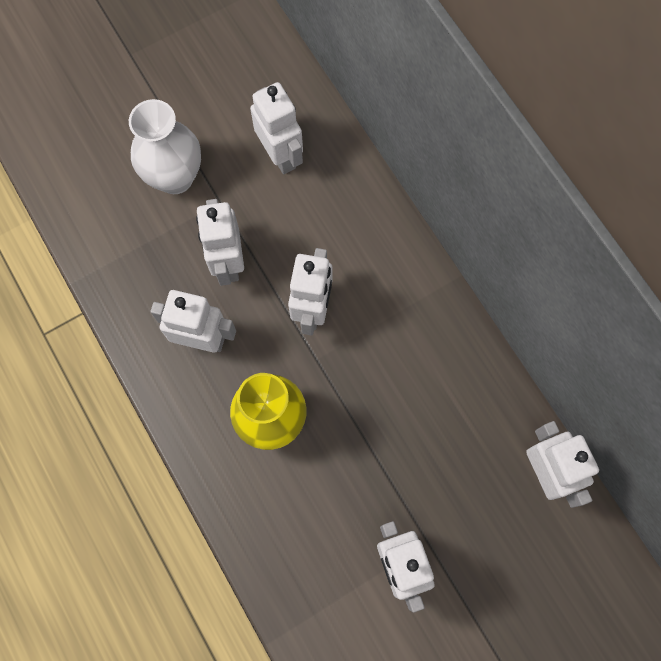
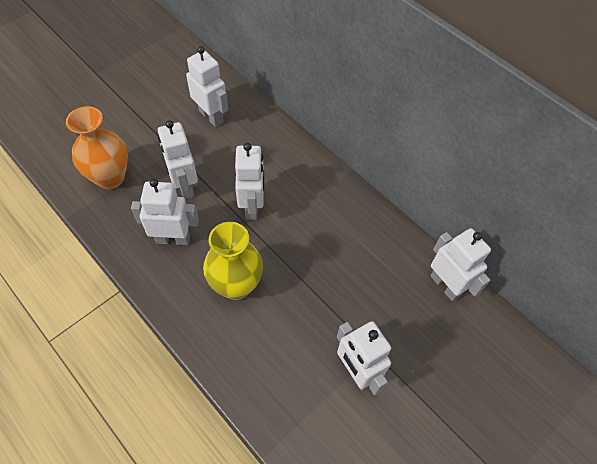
camera: 15 degrees left, 15 degrees down
white vase [129,99,201,194] -> none
none -> orange vase [66,106,128,189]

